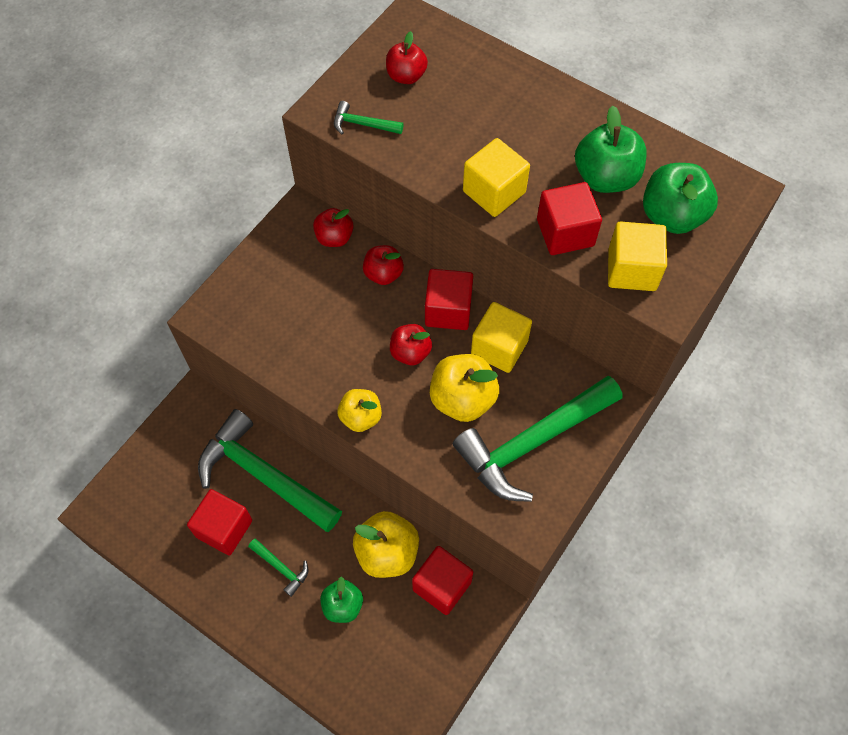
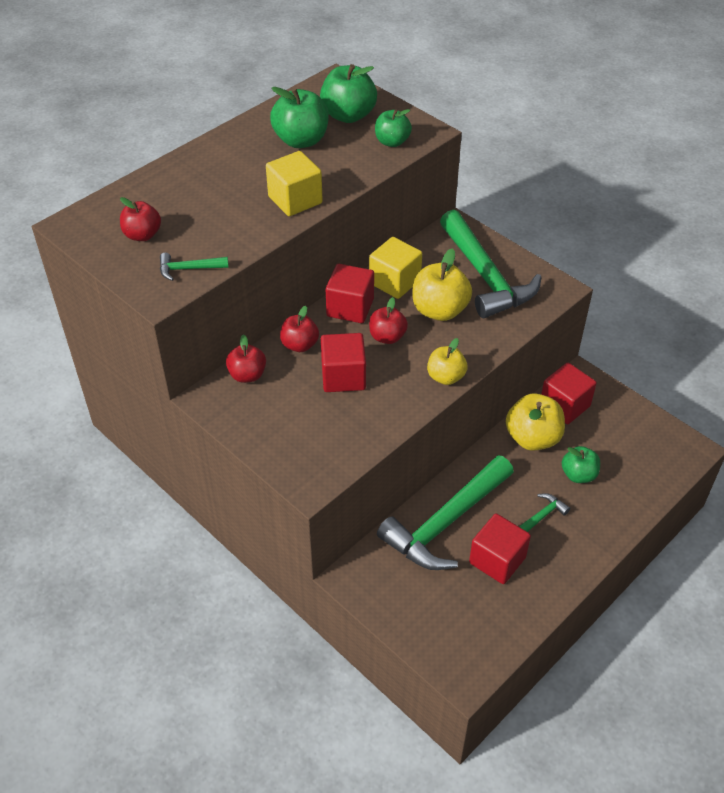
camera: 80 degrees left, 15 degrees down
green hammer [334,101,403,134] -> green hammer turned 60 degrees clockwise [160,253,229,281]
red cube [537,182,602,255] -> red cube moved to [321,333,366,392]
yellow cube [608,221,667,291] -> green apple [375,109,412,147]

